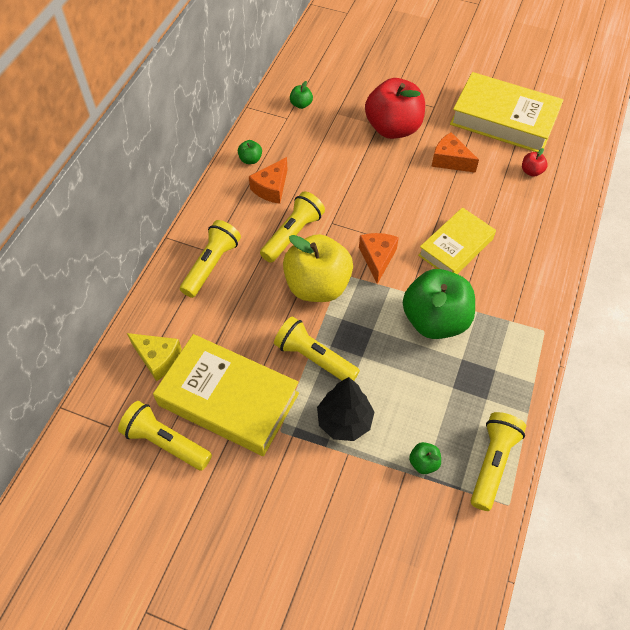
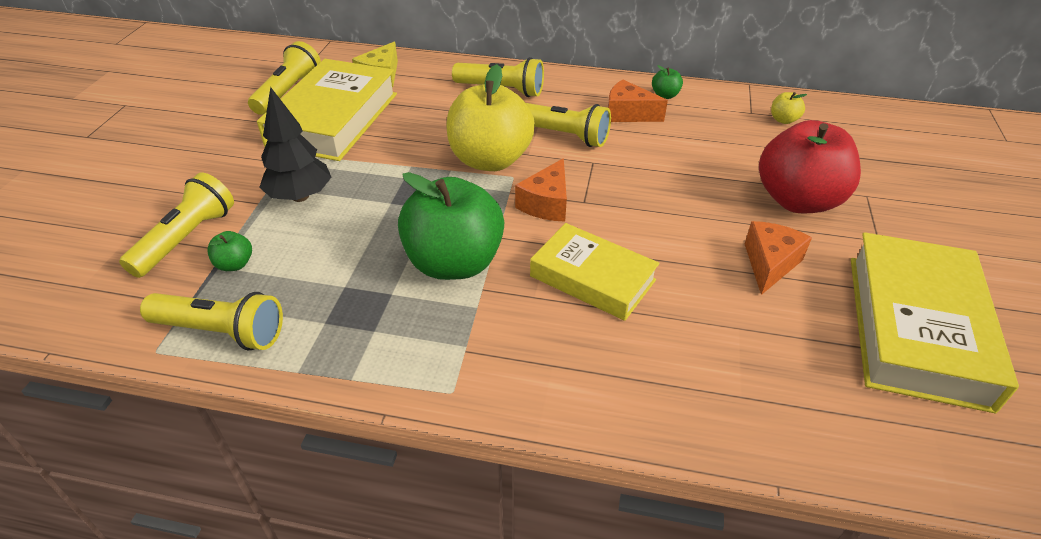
camera: 80 degrees right, 15 degrees down
yellow flashlight [274,316,360,381] -> yellow flashlight moved to [119,173,234,278]
green apple [290,81,313,109] -> yellow apple [771,92,807,124]
orange cheese [359,233,399,284] -> orange cheese turned 120 degrees clockwise [515,158,567,222]
red apple [522,148,548,177] -> none

